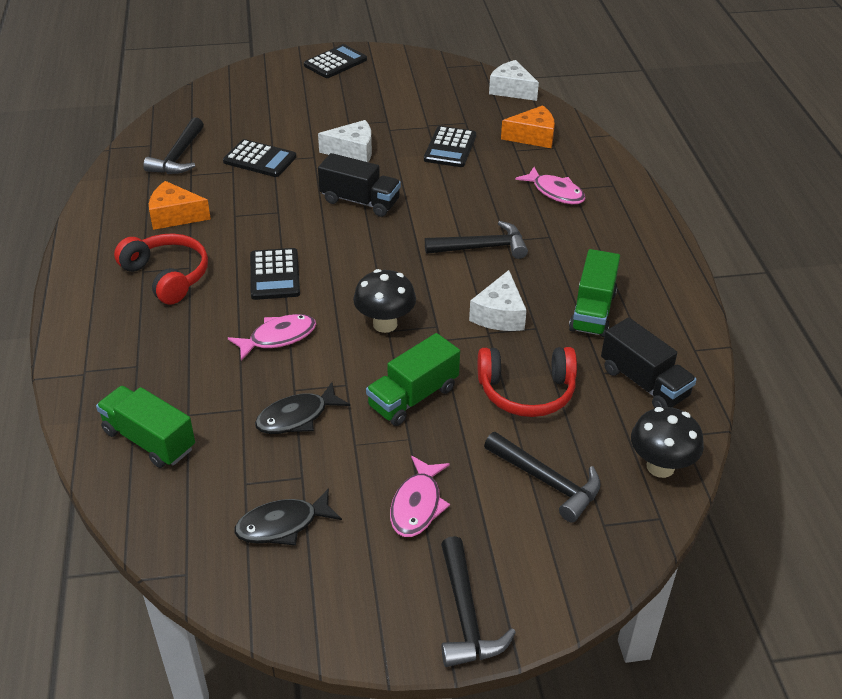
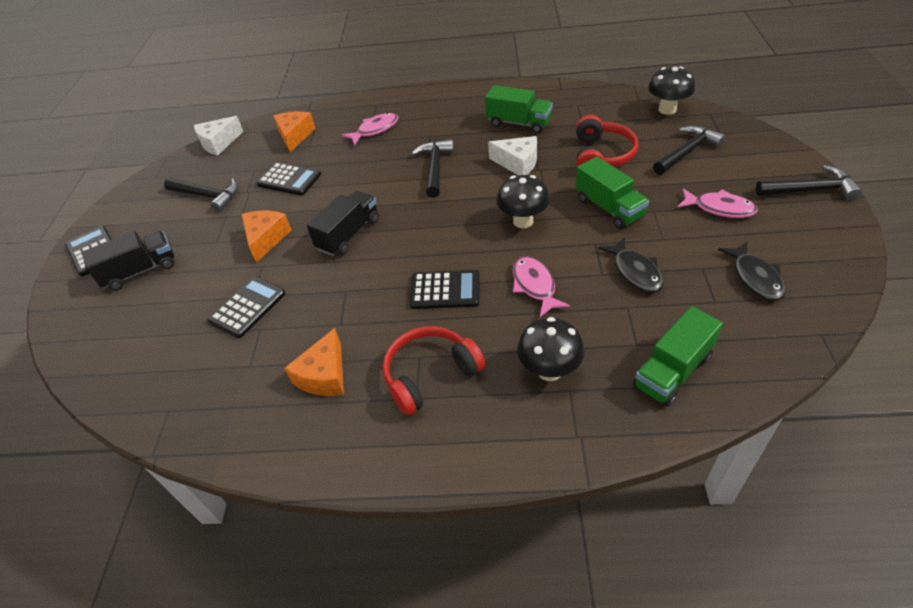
camera: 75 degrees left, 5 degrees up
black hammer [143,117,204,174] -> black hammer moved to [164,178,238,212]
white cheese [318,120,372,162] -> orange cheese [241,211,291,263]
black truck [601,317,697,408] -> black truck moved to [82,231,175,290]
none -> black mushroom [517,317,584,381]

